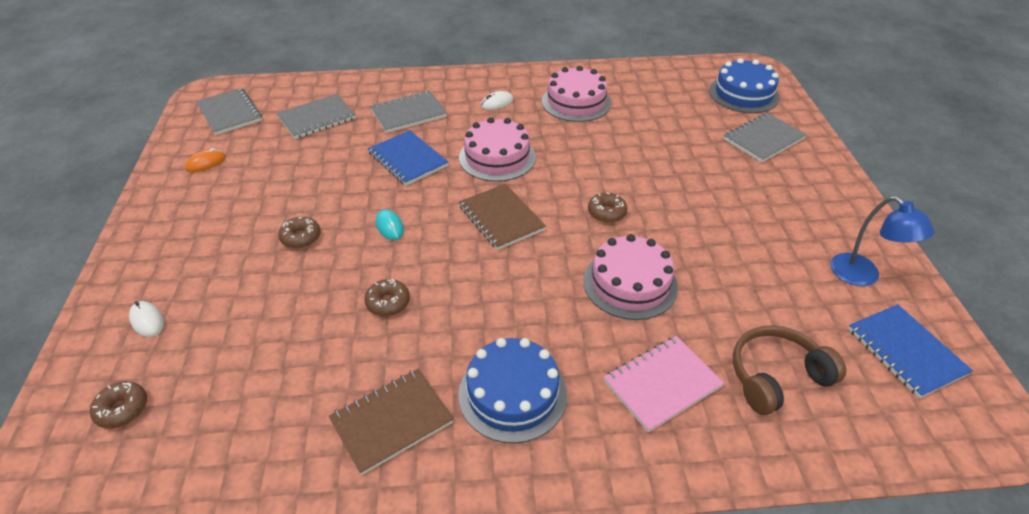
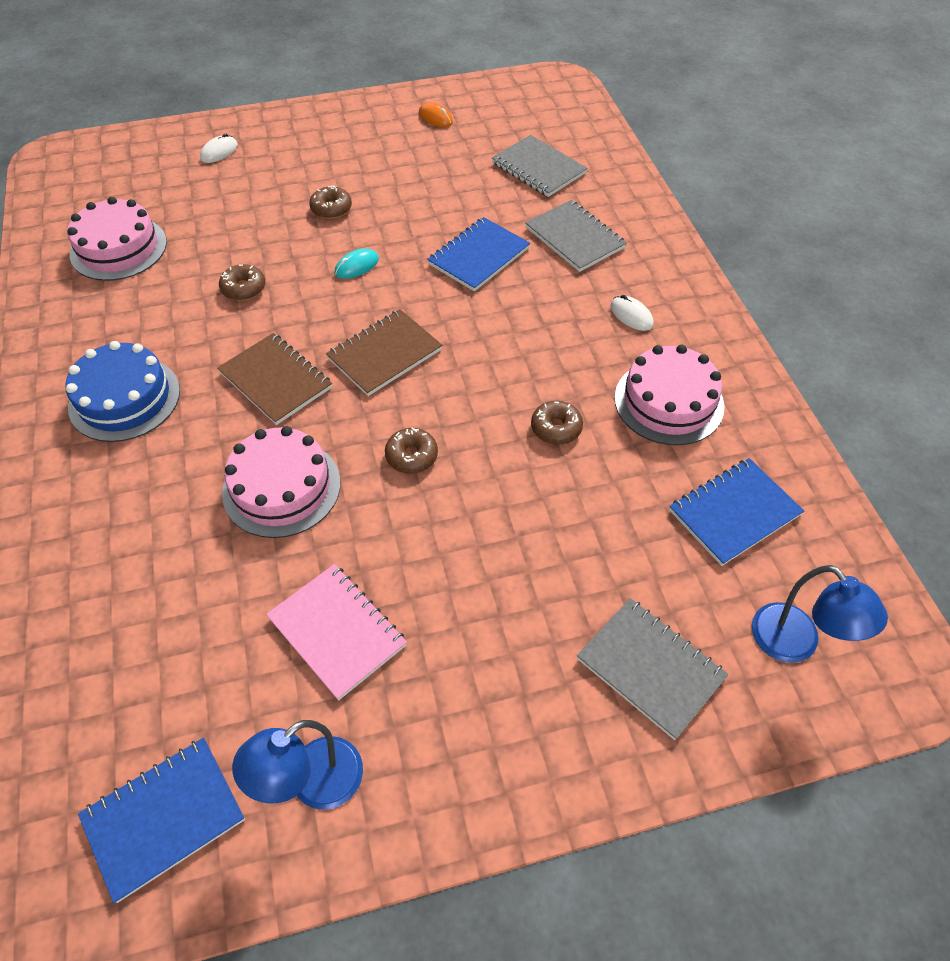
camera: 80 degrees right, 10 degrees up
brown donut [90,381,147,429] -> brown donut moved to [531,401,583,445]
grey notebook [196,88,262,135] -> none
brown notebook [329,368,454,475] -> brown notebook moved to [217,333,332,425]
pink cake [459,117,536,182] -> pink cake moved to [68,197,167,281]
pink notebook [603,336,724,432] -> pink notebook moved to [266,564,407,701]
blue cake [709,58,780,113] -> blue lamp [752,565,888,663]
brown headphones [733,326,846,415] -> none
none -> blue notebook [669,458,804,566]

